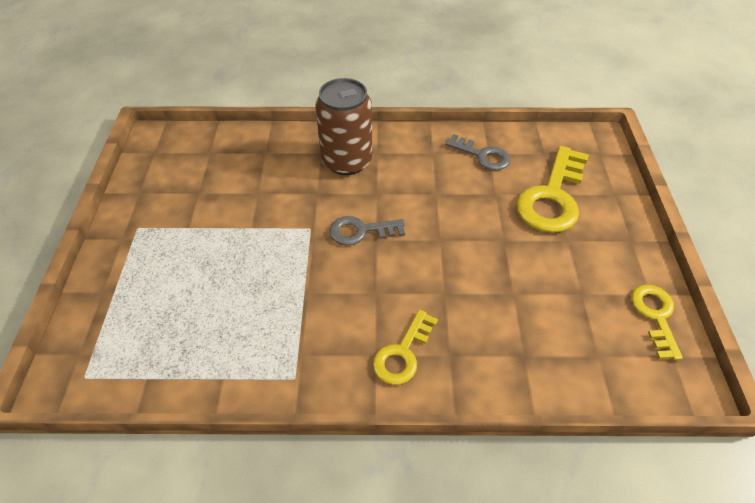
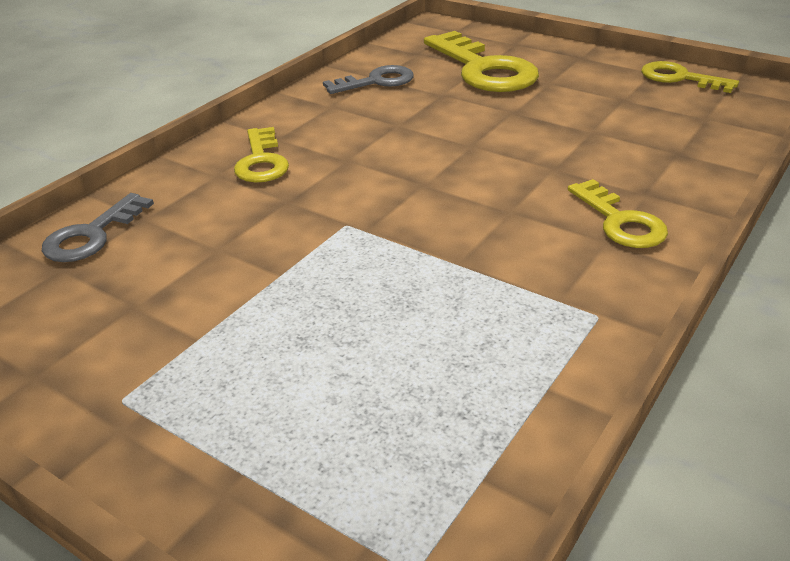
camera: 55 degrees left, 15 degrees down
brown can [315,78,372,175] -> yellow key [234,127,289,182]
grey key [329,216,405,246] -> grey key moved to [42,193,154,262]

